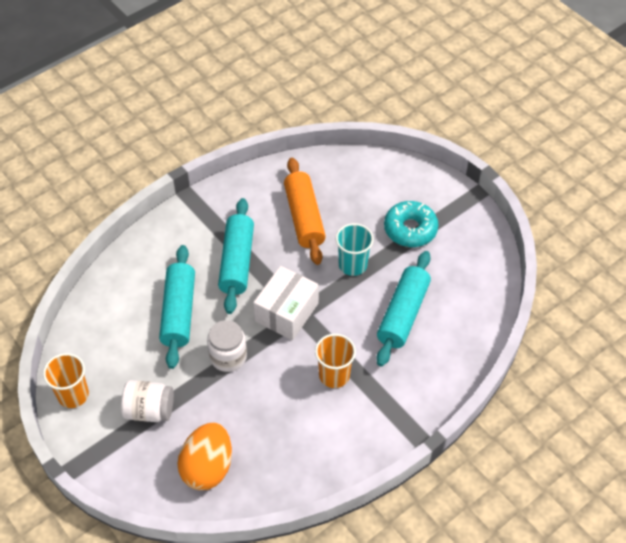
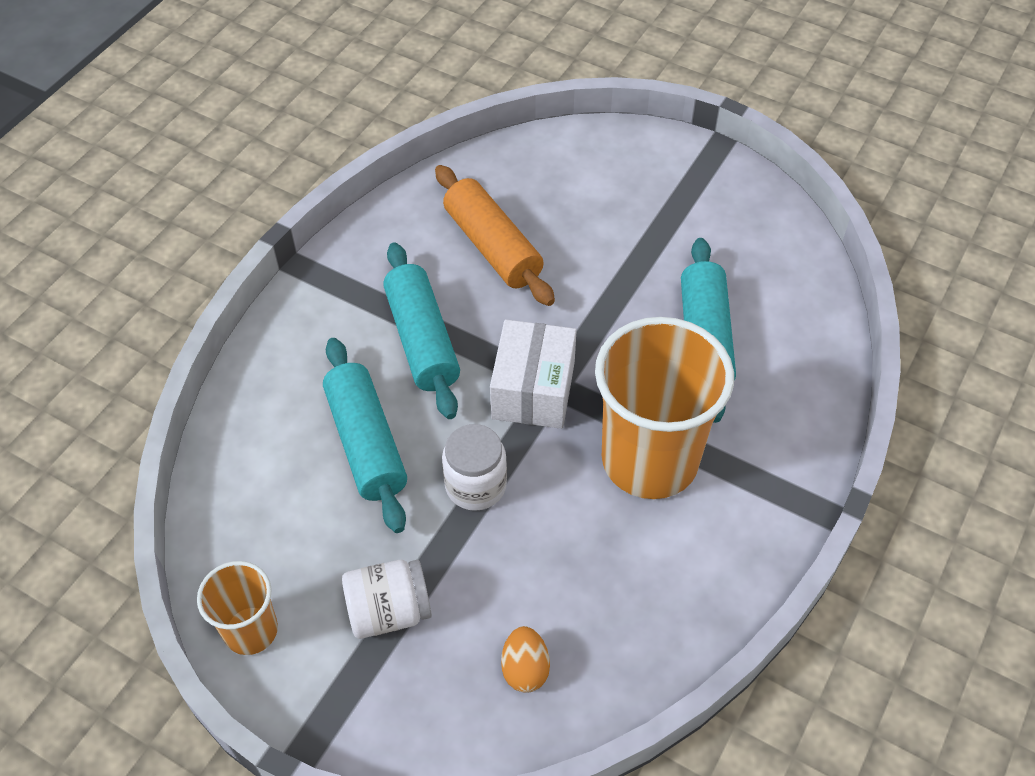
camera: 20 degrees left, 0 degrees up
orange egg [177,423,232,490] -> orange egg [501,626,550,693], size x0.56
orange cup [315,334,356,388] -> orange cup [595,317,734,499], size x1.95
turquoise cup [336,223,374,276] -> none
turquoise donut [384,201,438,247] -> none

